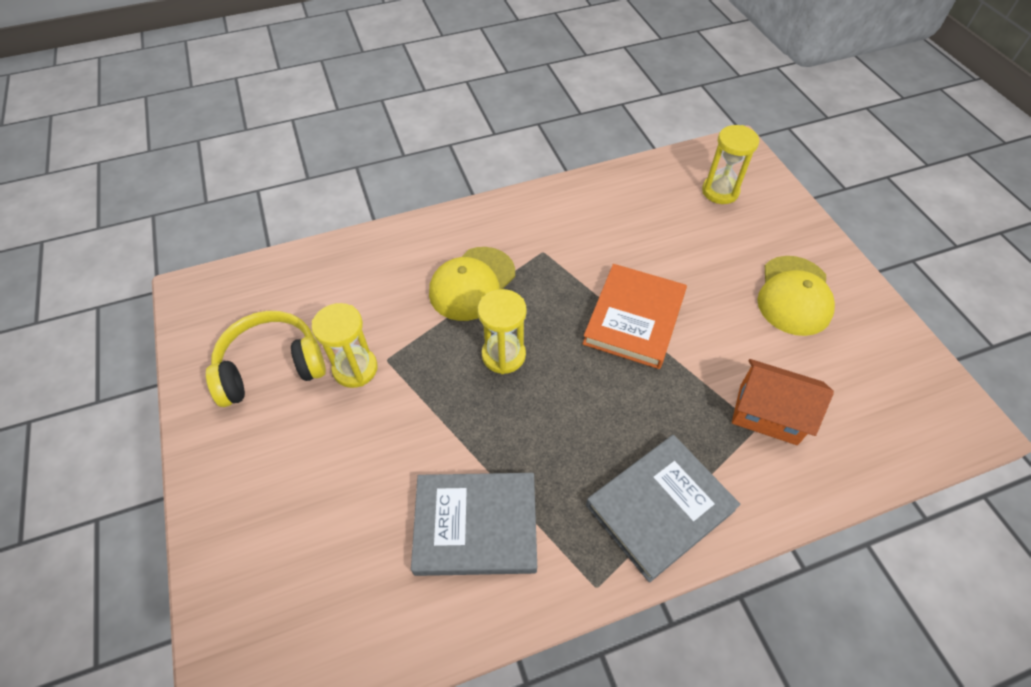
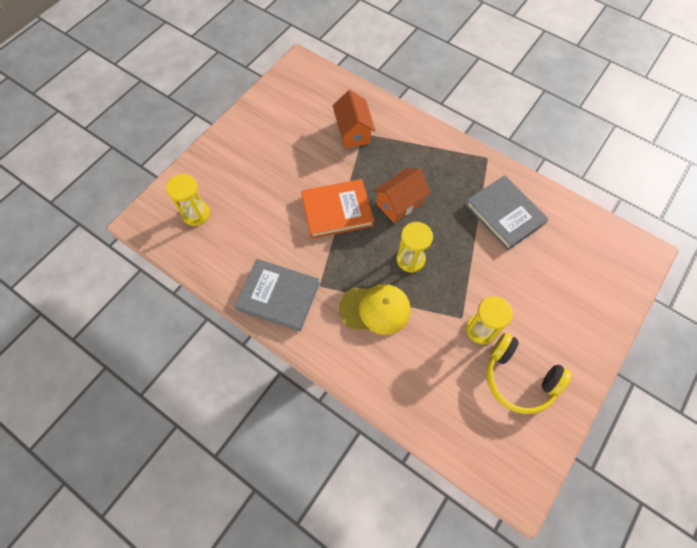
camera: 125 degrees left, 10 degrees up
grey book [586,435,740,583] -> grey book moved to [235,259,320,331]
yellow cap [757,256,835,336] -> none
none -> orange house [373,168,430,223]

